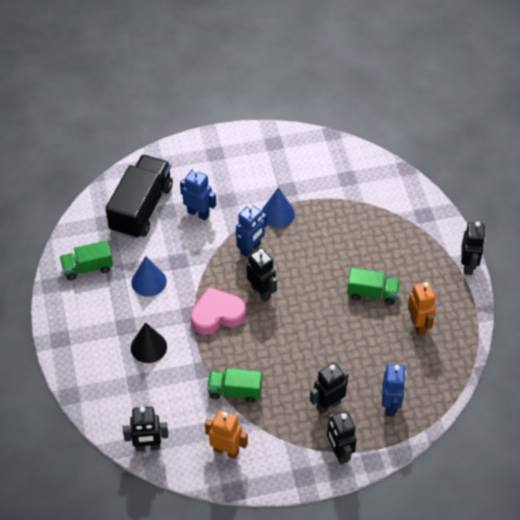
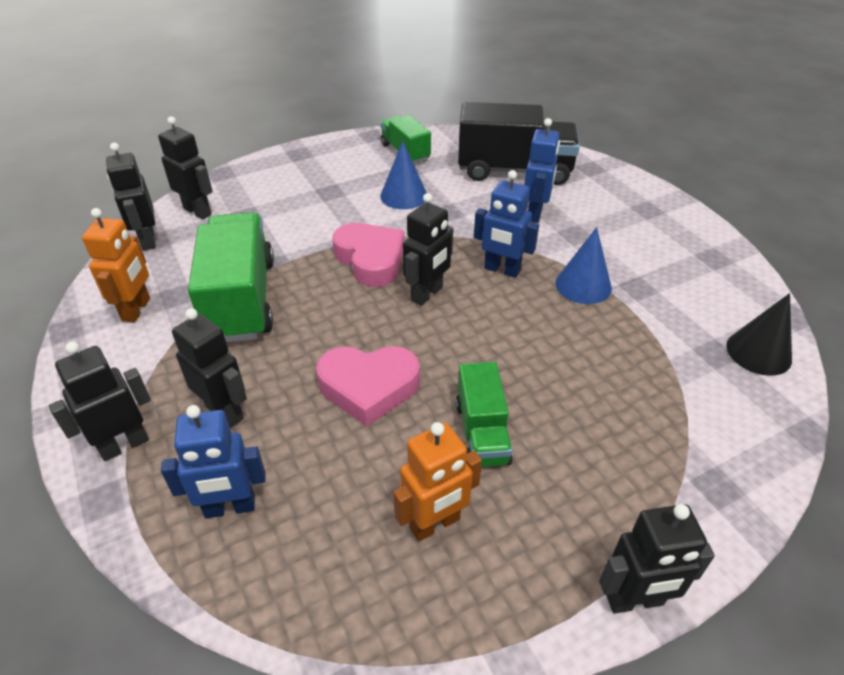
camera: 75 degrees right, 10 degrees down
black cone [131,322,167,363] -> black cone moved to [726,293,792,376]
green truck [207,368,262,403] -> green truck [188,212,274,342], size x1.78
none -> black robot [158,116,213,220]
none -> pink heart [316,346,420,427]

